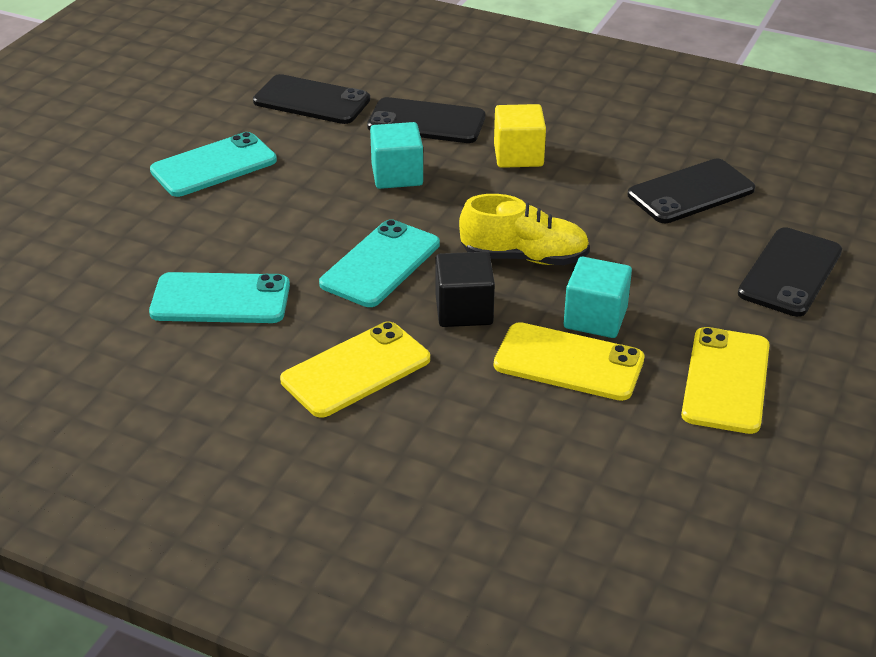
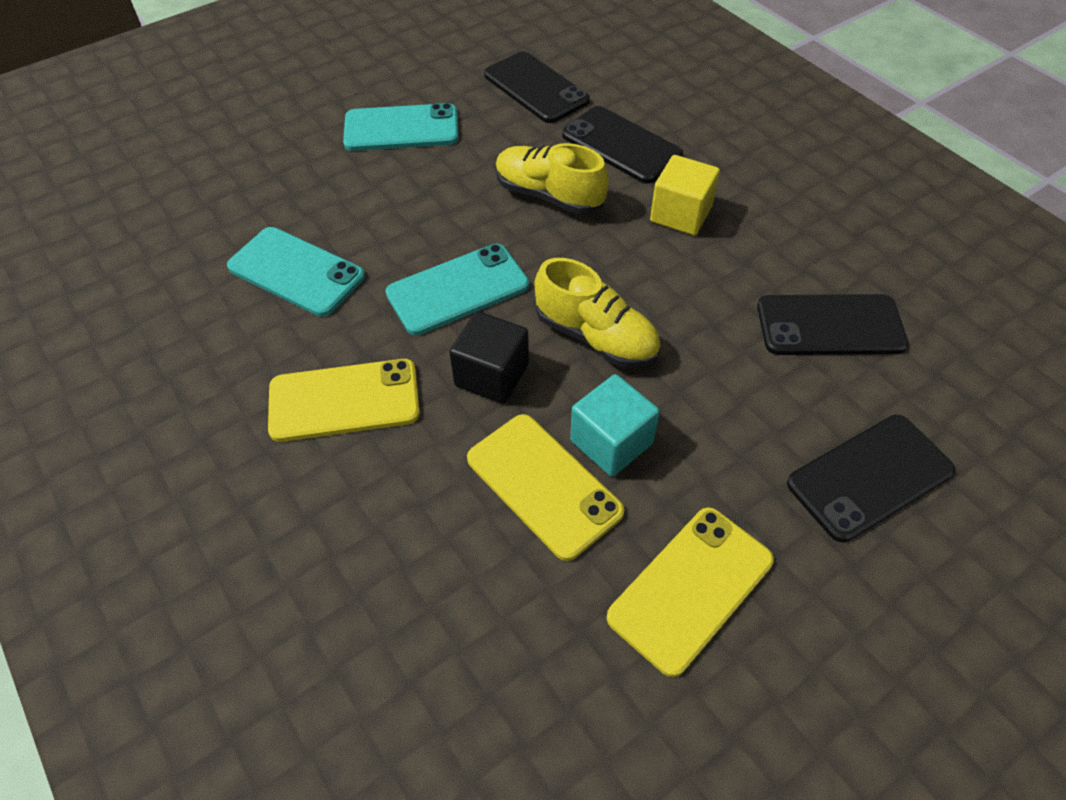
camera: 30 degrees right, 15 degrees up
turquoise cube [370,122,423,189] -> yellow shoe [496,143,609,214]

